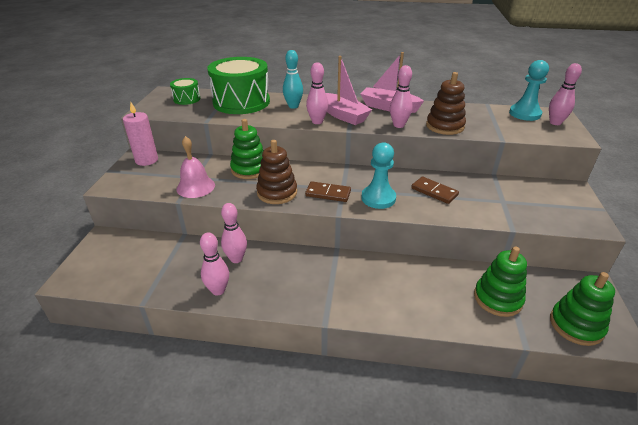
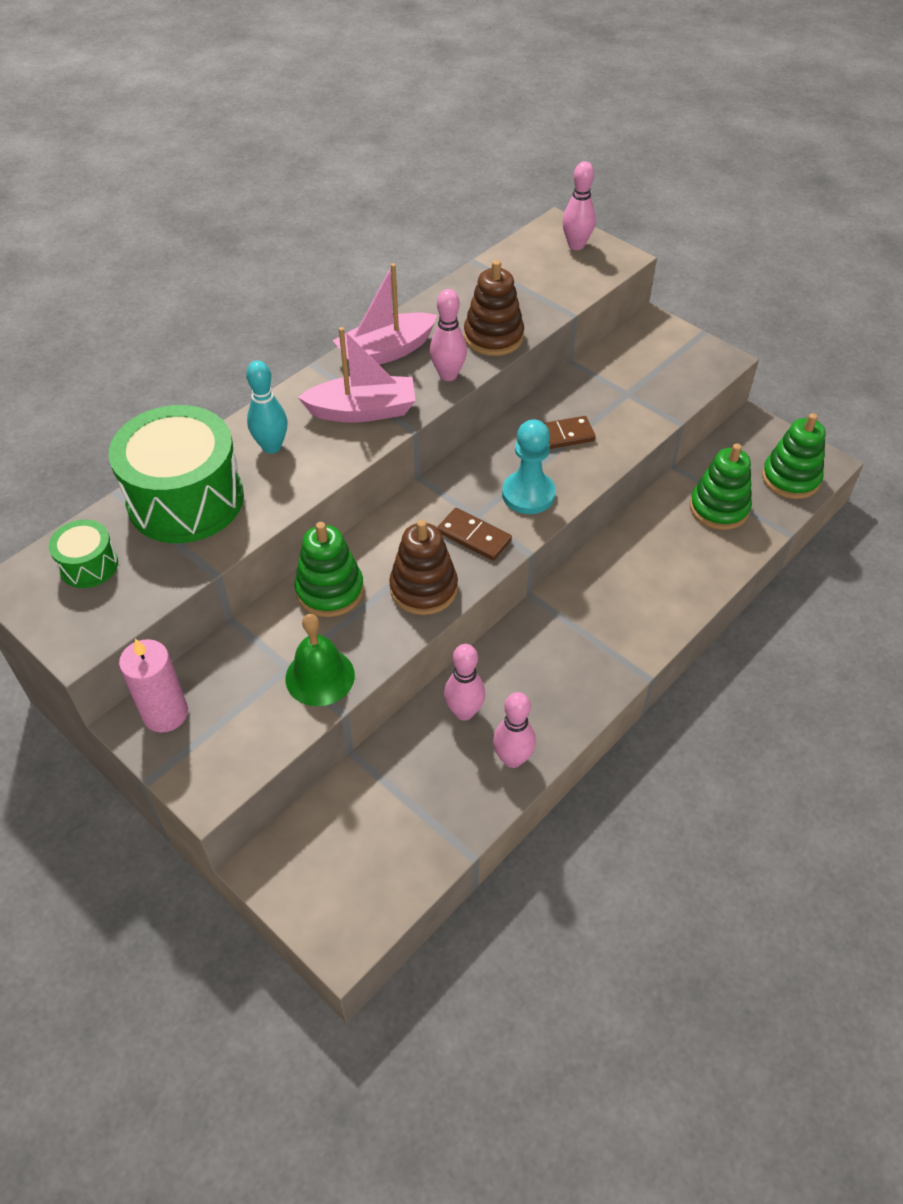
camera: 55 degrees left, 15 degrees up
pink bell [176,136,215,198] -> green bell [285,614,355,706]
brown domino [305,181,351,202] -> brown domino turned 75 degrees clockwise [437,508,512,561]
pink bowling pin [306,62,328,124] -> none
turquoise pawn [509,60,549,121] -> none

